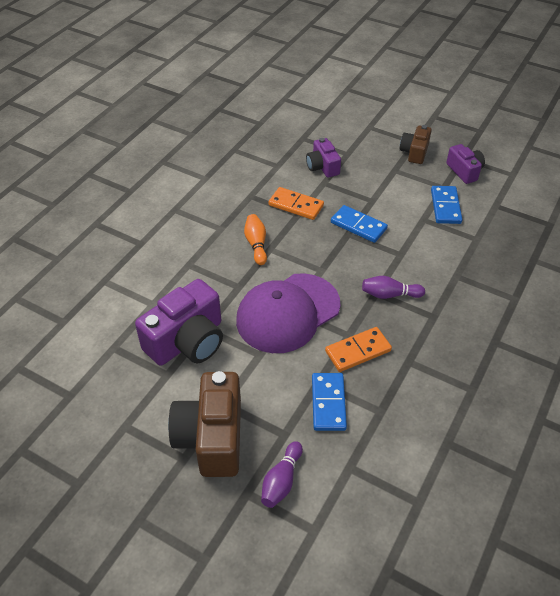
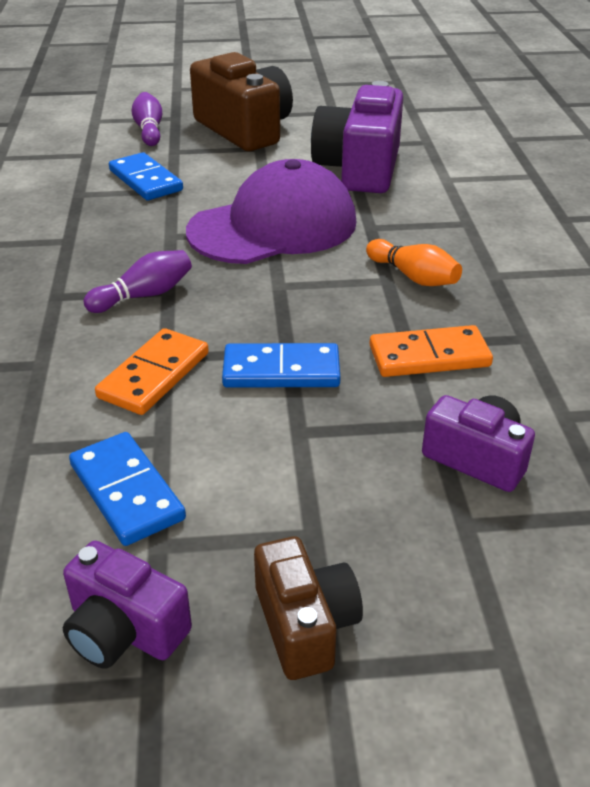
camera: 145 degrees right, 10 degrees down
purple cap [236,273,340,353] -> purple cap turned 45 degrees clockwise [186,159,356,264]
orange domino [325,327,392,372] -> orange domino moved to [95,328,209,415]

